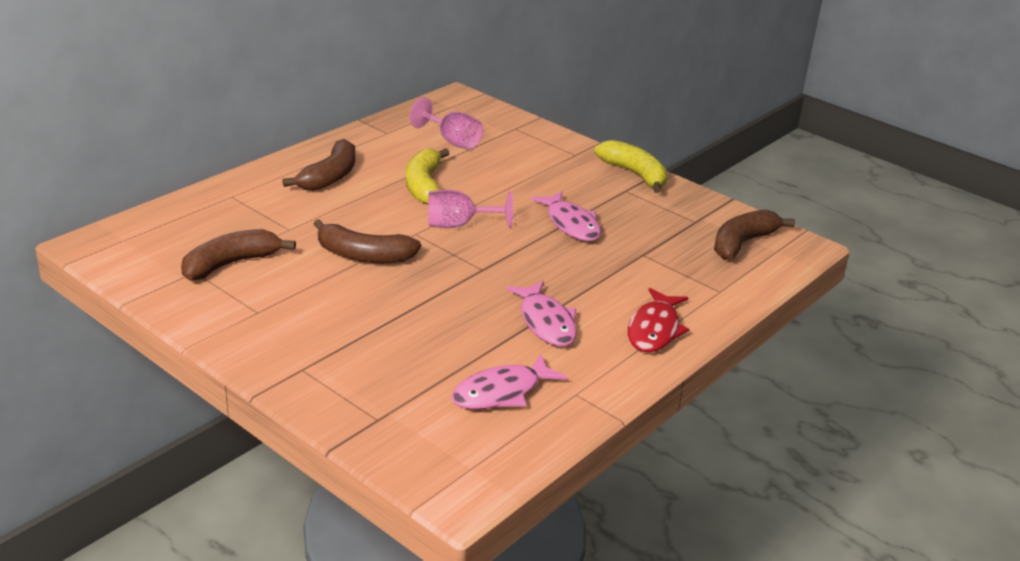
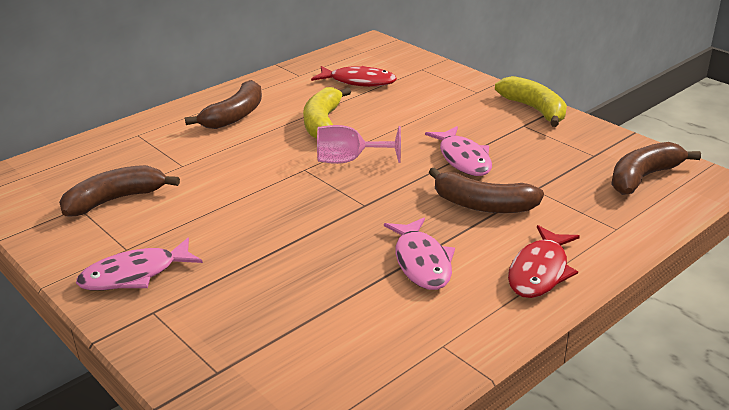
camera: 10 degrees right, 0 degrees up
brown banana [314,219,421,263] -> brown banana moved to [429,167,544,213]
pink goblet [409,97,483,150] -> red fish [311,66,397,87]
pink fish [451,354,567,409] -> pink fish moved to [76,238,203,291]

